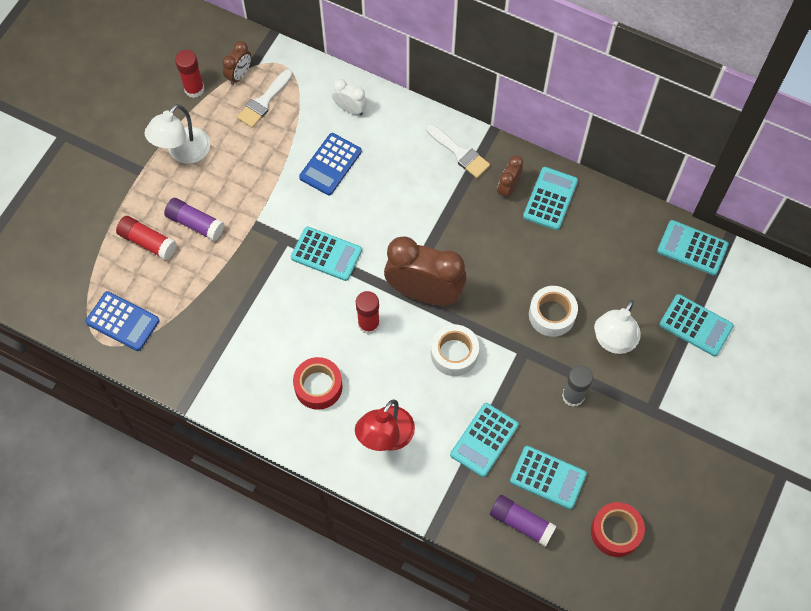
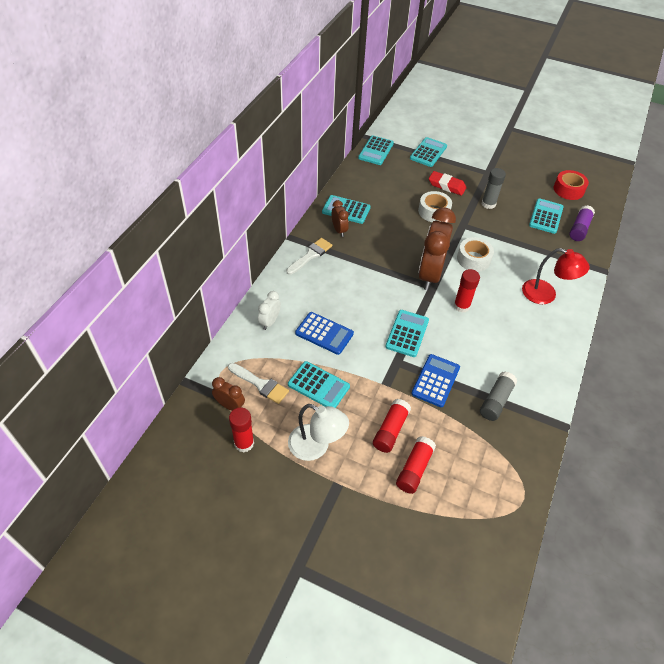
camera: 95 degrees left, 15 degrees down
blue calculator [85,291,160,351] -> blue calculator moved to [411,354,460,407]
purple glue stick [164,198,224,241] -> red glue stick [373,399,411,453]
red tape [293,357,343,410] -> none
turquoise calculator [450,403,519,477] -> turquoise calculator moved to [288,361,350,408]
brown clock [497,156,523,200] -> brown clock turned 135 degrees counterclockwise [332,200,349,237]
white lamp [594,300,641,354] -> red eraser [429,171,466,196]
none -> grey glue stick [480,372,517,421]

